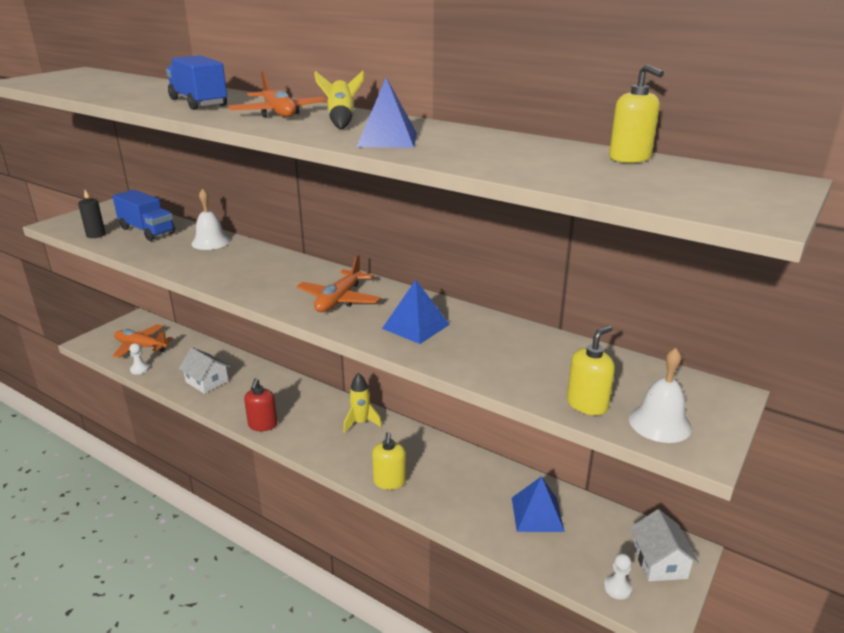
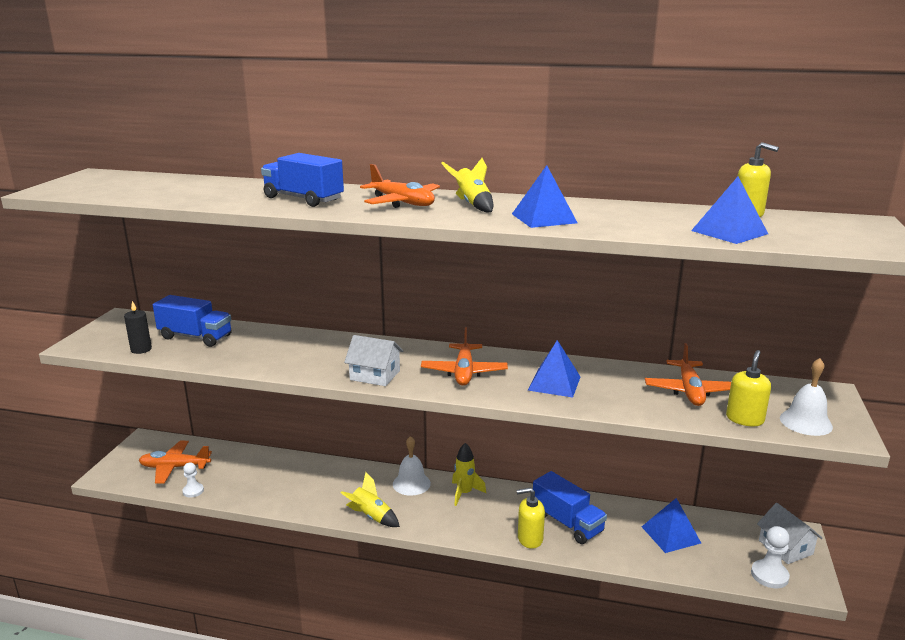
camera: 20 degrees left, 5 degrees down
white house [179,347,230,394] -> white house moved to [344,335,403,386]
white bell [191,188,231,250] -> white bell moved to [393,436,431,495]
red soap dispenser [244,378,278,431] -> yellow rocket [341,472,400,527]
yellow soap dispenser [372,432,406,490] -> yellow soap dispenser turned 105 degrees clockwise [516,487,545,549]
white pawn [604,553,632,600] -> white pawn [751,526,790,588], size x1.51
none -> blue truck [533,471,607,544]
none -> orange plane [645,343,731,406]
none -> blue pyramid [691,177,768,244]

